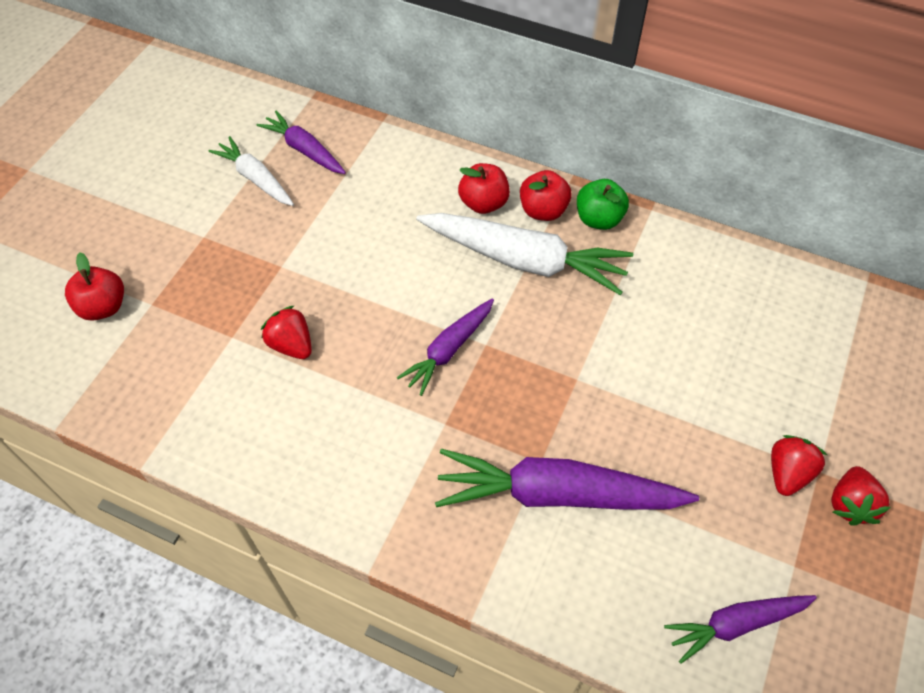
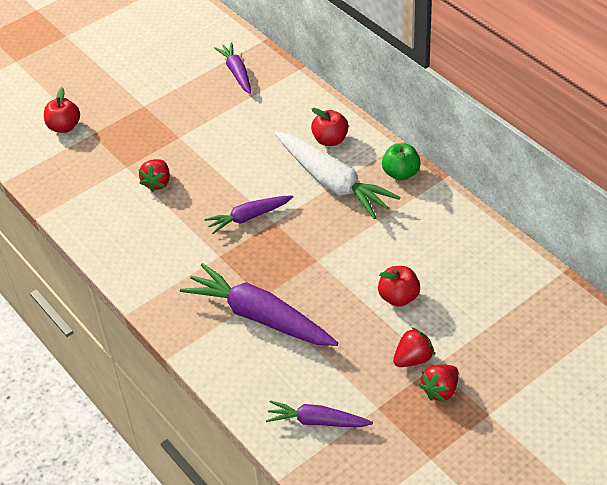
camera: 30 degrees right, 10 degrees down
white carrot [208,136,294,206] -> none
red strawberry [261,306,312,359] -> red strawberry turned 150 degrees counterclockwise [138,159,170,192]
red apple [520,170,571,221] -> red apple moved to [378,266,420,307]

